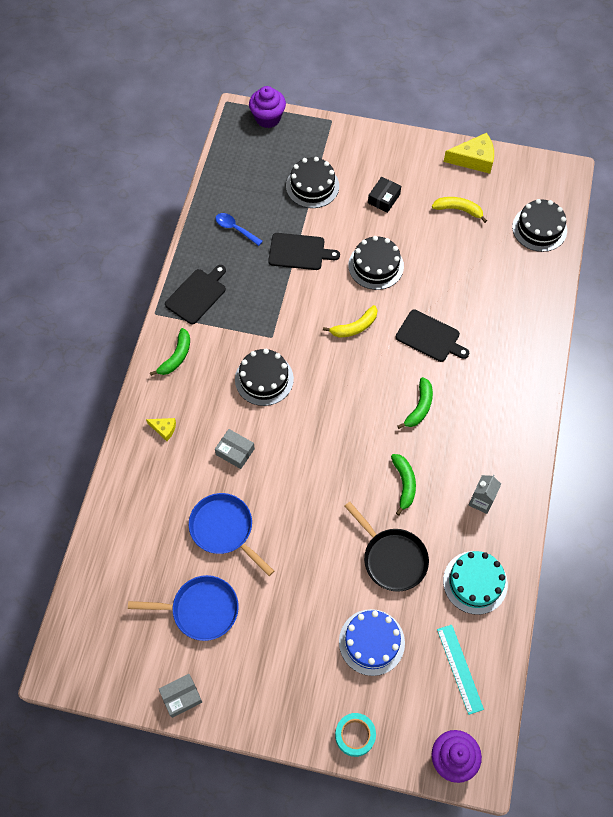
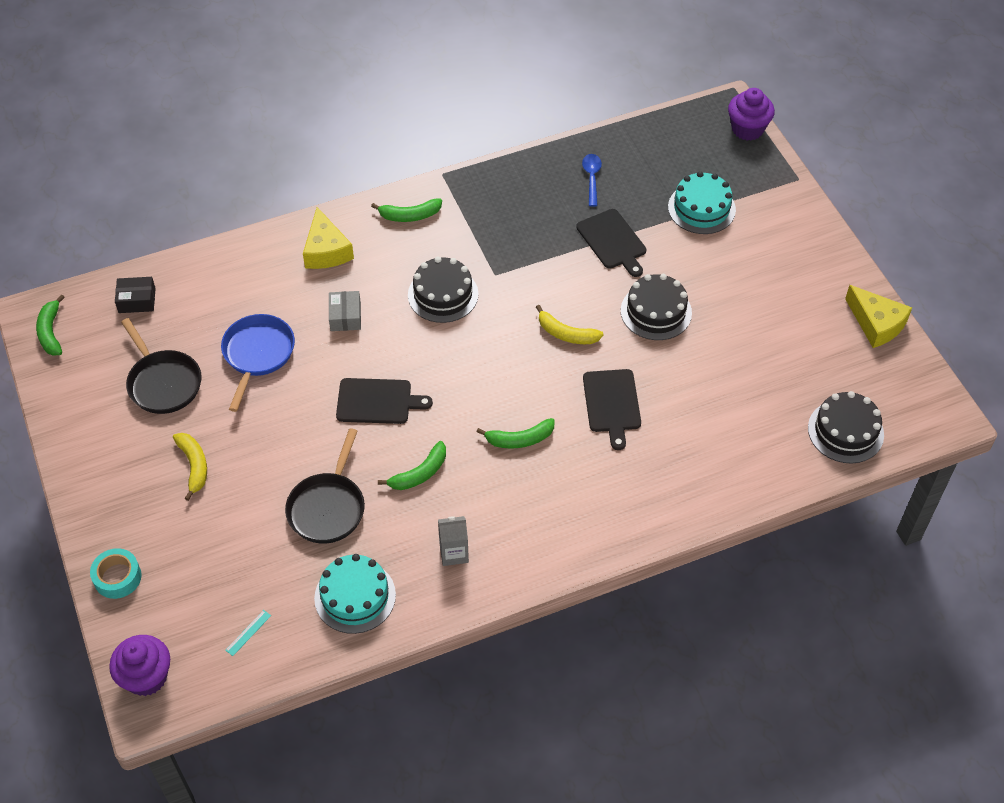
camera: 55 degrees right, 10 degrees down
blue pan [128,575,239,641] -> black pan [121,318,202,414]
yellow cheese [146,418,176,441] -> yellow cheese [303,207,354,269], size x1.90
grey box [159,674,202,718] -> none
black cutting board [165,265,226,324] -> black cutting board moved to [336,378,433,424]
black cake [286,157,339,208] -> turquoise cake [668,171,736,234]
blue cake [339,609,405,676] -> none
black box [368,177,401,213] -> black box moved to [115,277,156,313]
yellow banana [432,197,487,223] -> yellow banana moved to [173,433,207,501]
turquoise ruler [437,625,484,715] -> turquoise ruler [225,610,271,656], size x0.52
none -> green banana [36,294,65,356]

